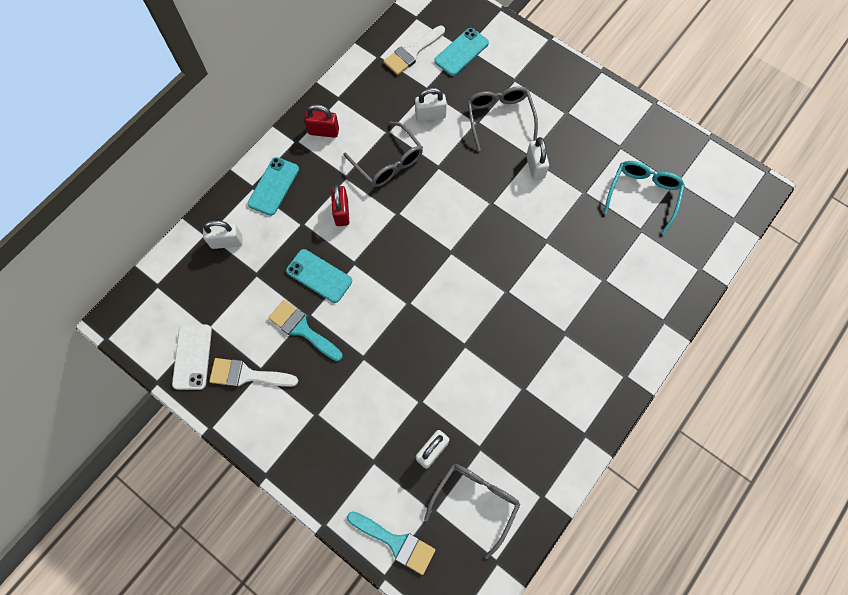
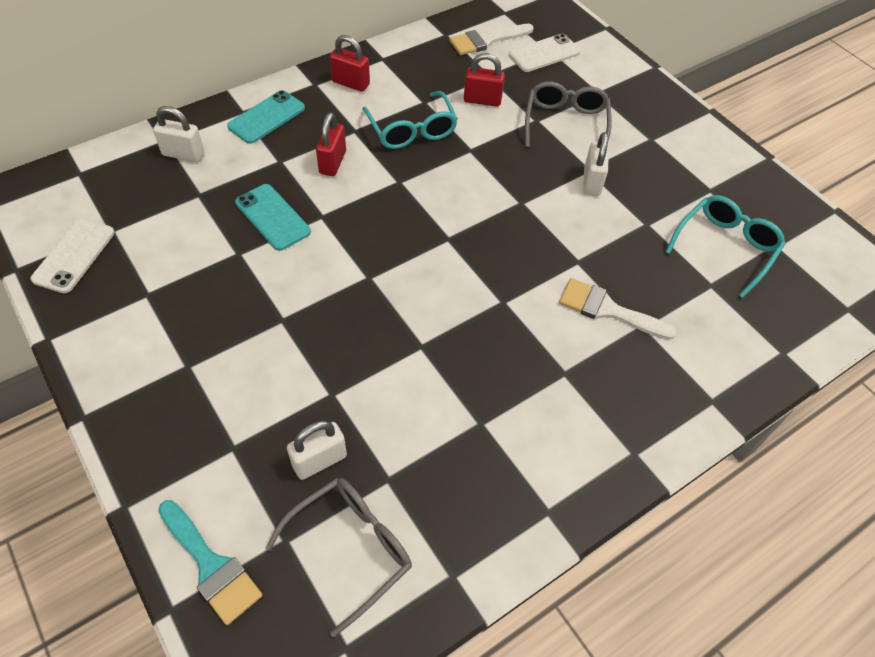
camera: 15 degrees right, 15 degrees down
white brush [209,358,298,387] -> white brush moved to [559,278,676,340]
turquoise brush [268,300,343,361] -> none
grey glasses [343,122,423,187] -> turquoise glasses [363,91,458,149]
white padlock [415,88,447,122] -> red padlock [464,53,505,107]
turquoise phone [434,28,489,76] -> white phone [509,34,580,72]

